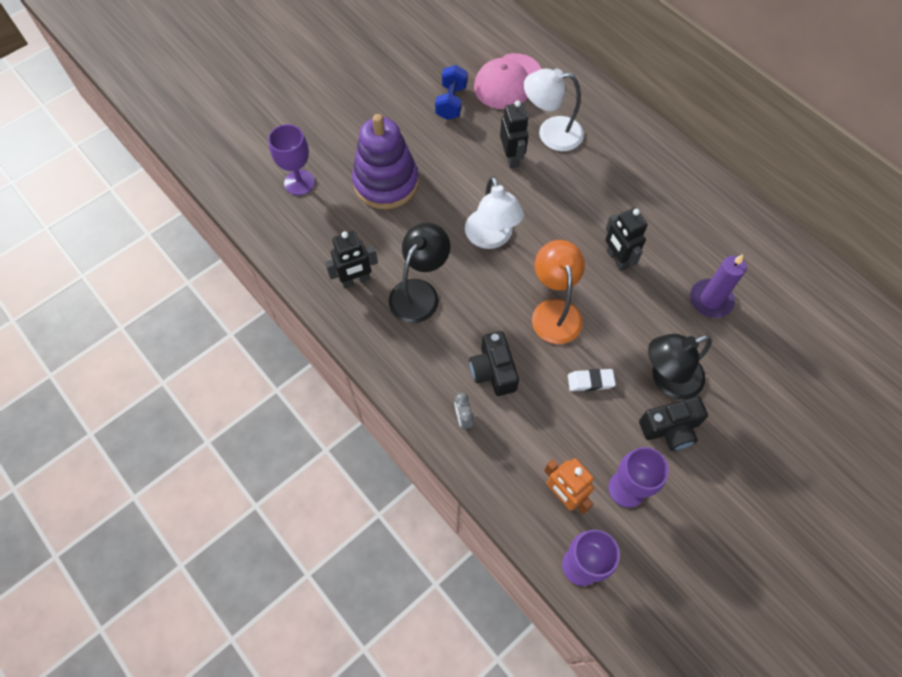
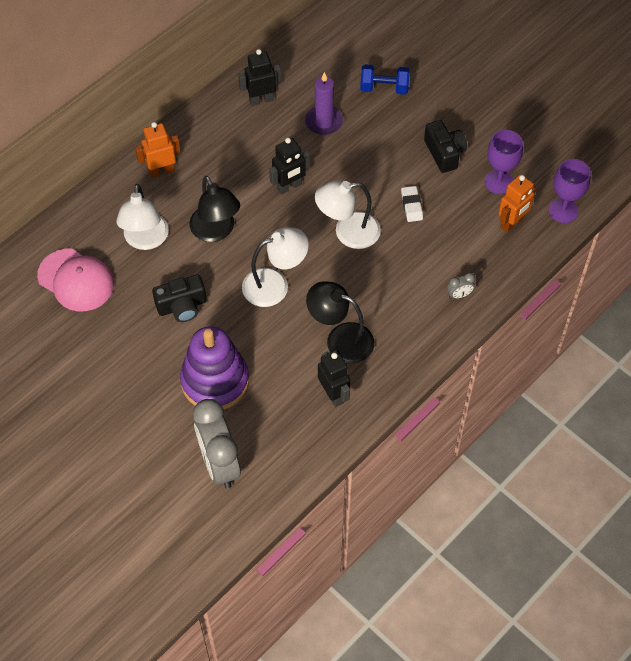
camera: 95 degrees left, 5 degrees down
purple goblet [268,124,315,196] -> grey clock [193,399,241,489]
blue dumbbell [435,65,468,120] -> blue dumbbell moved to [360,64,410,95]
black camera [469,331,519,396] -> black camera moved to [152,274,207,322]
black robot [500,100,529,168] -> black robot moved to [238,49,281,106]
orange lamp [532,240,585,344] -> white lamp [315,181,381,249]
black lamp [648,334,712,400] -> black lamp moved to [189,176,240,242]
none -> orange robot [135,122,181,178]

